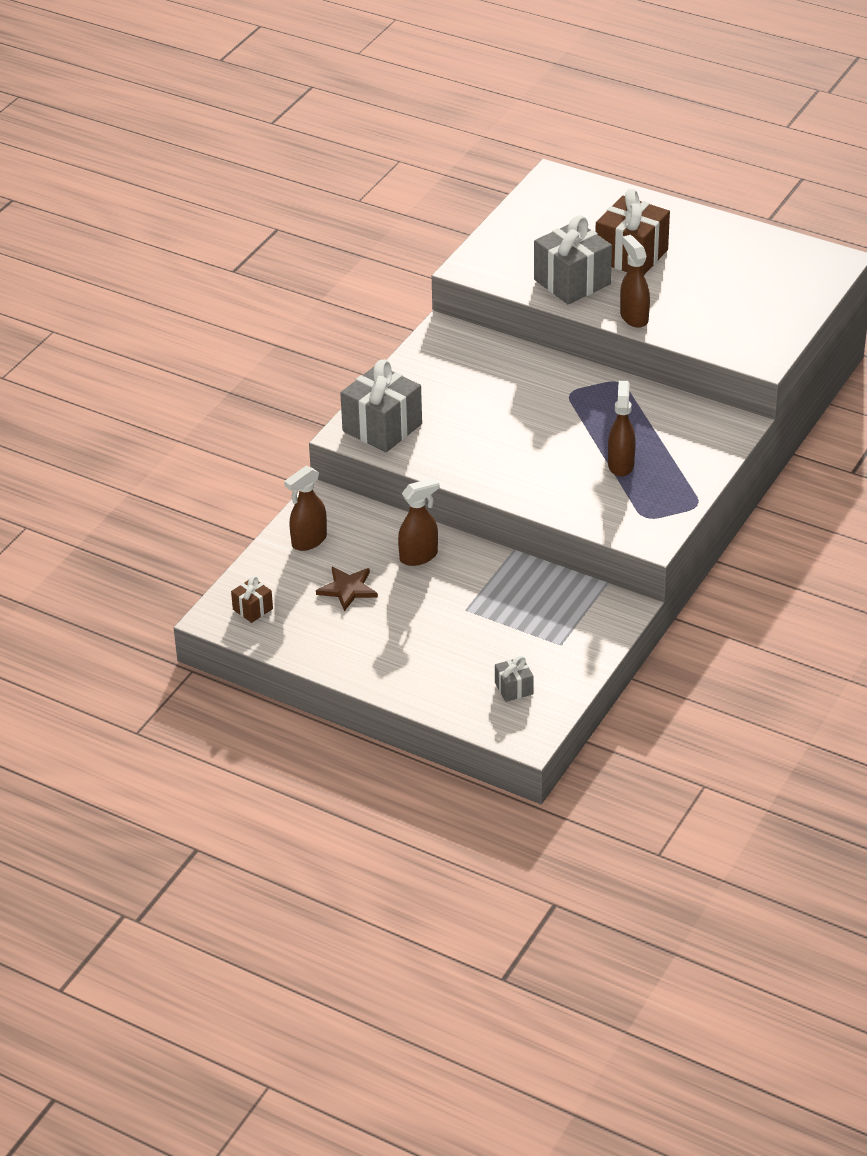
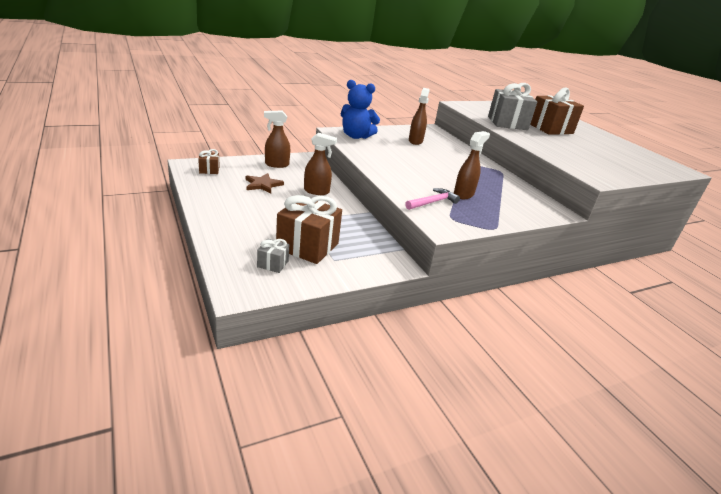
camera: 30 degrees right, 10 degrees down
grey gift [340,359,422,453] -> blue teddy bear [341,80,380,139]
brown spray bottle [620,235,650,328] -> brown spray bottle moved to [409,88,430,145]
none -> brown gift [276,195,342,264]
none -> pink hammer [405,188,460,210]

